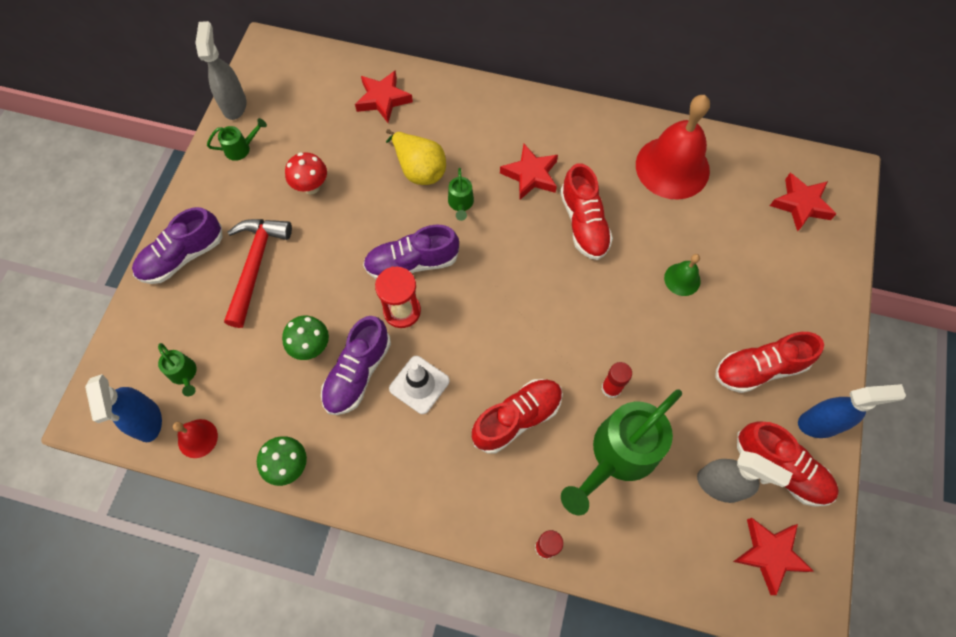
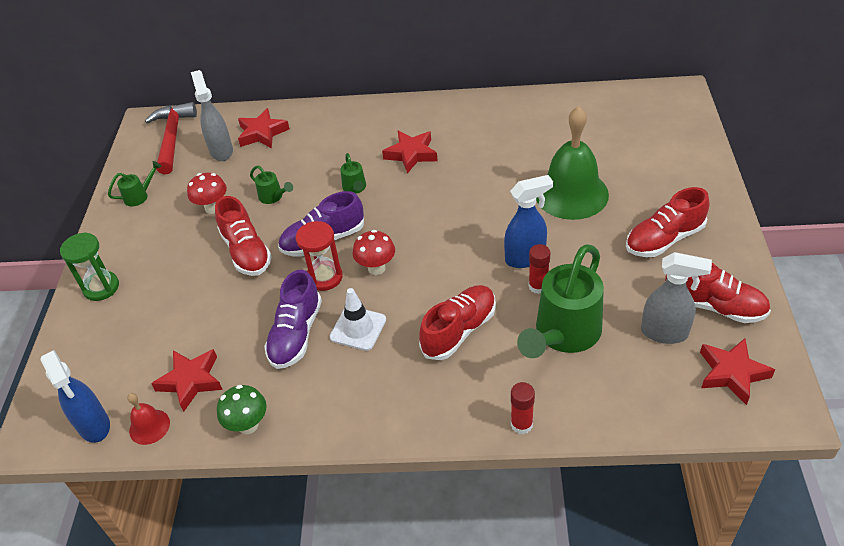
camera: 10 degrees left, 20 degrees down
purple shoe [132,207,223,284] -> green hourglass [60,232,119,301]
green watering can [158,343,197,396] -> green watering can moved to [250,165,293,204]
grey spray bottle [196,21,246,120] -> grey spray bottle moved to [191,70,233,161]
red hammer [224,219,292,328] -> red hammer moved to [145,102,197,174]
green mushroom [282,316,329,360] -> none
yellow pear [386,129,446,185] -> none
red shoe [560,163,613,260] -> red shoe moved to [215,196,272,276]
red bell [636,95,710,200] -> none
green bell [664,254,701,296] -> green bell [536,106,609,220], size x2.18
red star [770,173,836,232] -> red star moved to [151,349,223,411]
blue spray bottle [798,384,906,438] -> blue spray bottle moved to [504,175,553,268]
none -> red mushroom [353,230,395,275]

